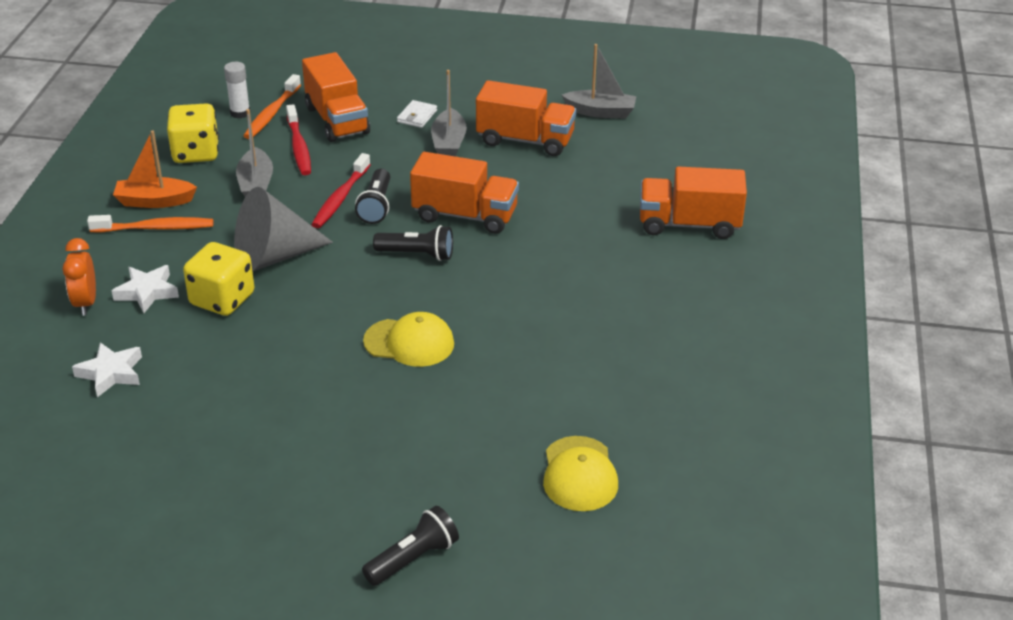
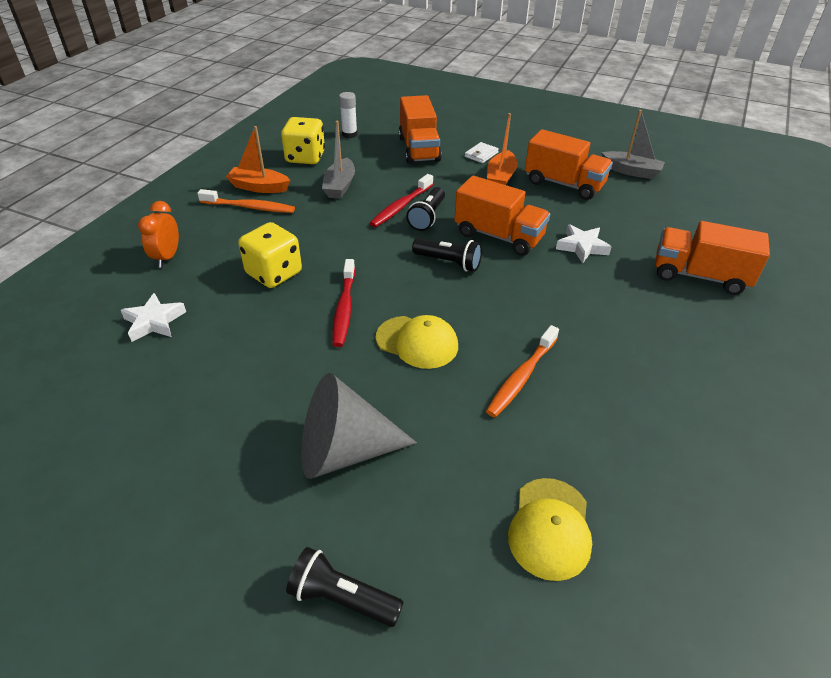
camera: 15 degrees right, 5 degrees up
white star [112,265,179,313] -> white star moved to [556,224,611,264]
grey cone [234,187,333,272] -> grey cone moved to [301,373,417,479]
orange toothbrush [243,74,301,139] -> orange toothbrush moved to [486,325,559,417]
red toothbrush [286,104,311,175] -> red toothbrush moved to [333,259,355,347]
black flashlight [362,506,459,586] -> black flashlight turned 135 degrees counterclockwise [286,547,404,627]
grey boat [431,70,467,156] -> orange boat [487,113,518,185]

